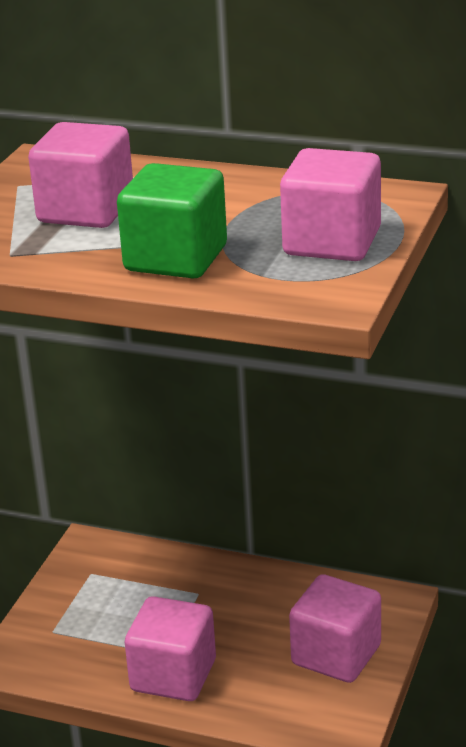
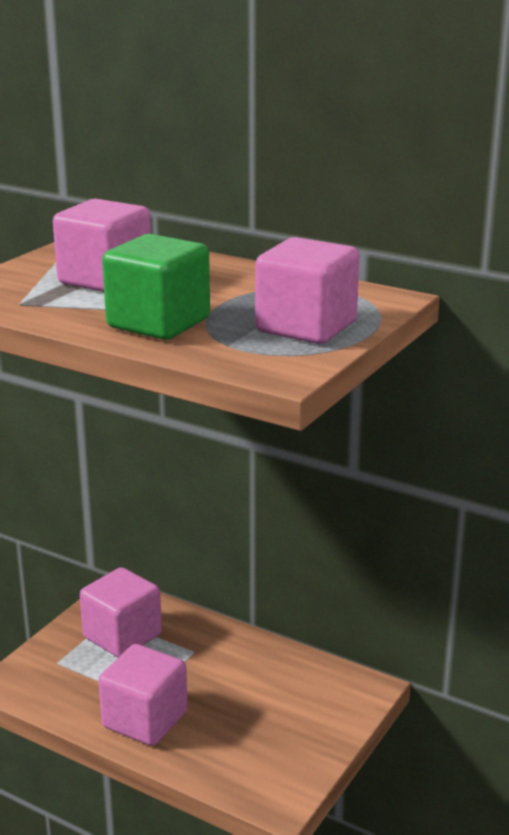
camera: 10 degrees right, 5 degrees down
pink cube [289,574,381,683] -> pink cube moved to [80,567,162,657]

